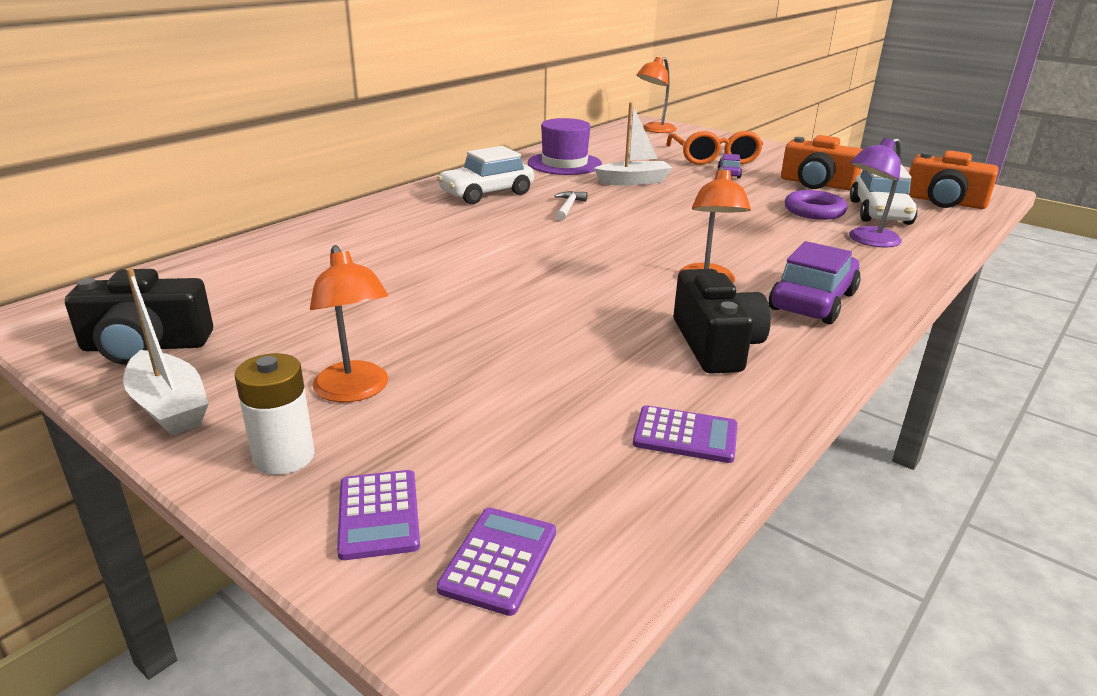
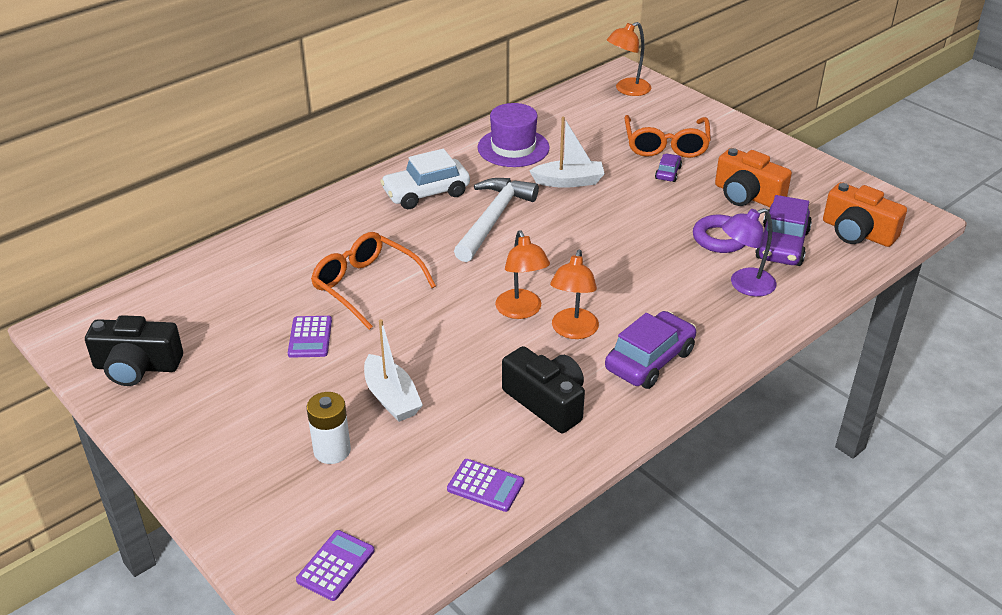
camera: 10 degrees right, 10 degrees up
white boat [123,268,209,436] -> white boat moved to [364,319,423,422]
white battery [235,353,315,475] -> white battery moved to [307,392,351,464]
orange lamp [310,245,388,402] -> orange lamp moved to [495,230,550,319]
purple calculator [337,470,420,560] -> purple calculator moved to [288,316,332,358]
white hammer [555,191,588,221] -> white hammer [454,178,539,262], size x2.17
black camera [673,269,771,374] -> black camera turned 45 degrees counterclockwise [502,346,585,433]
white car [850,165,918,225] -> purple car [755,195,812,266]
none -> orange glasses [311,232,436,330]

